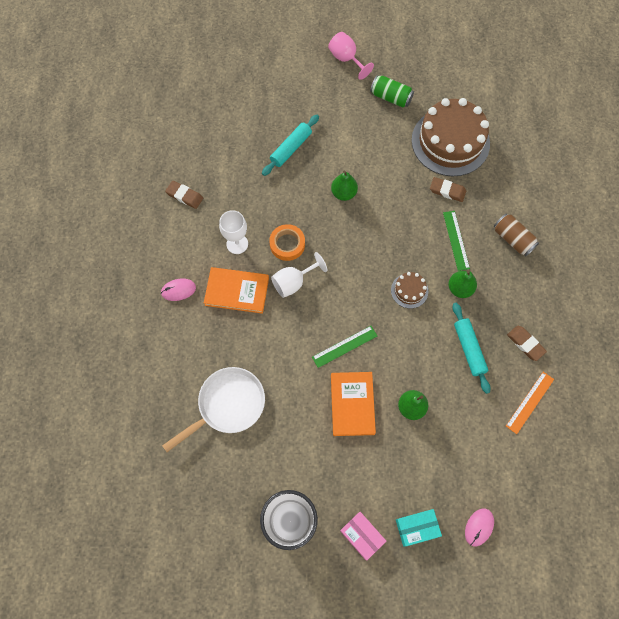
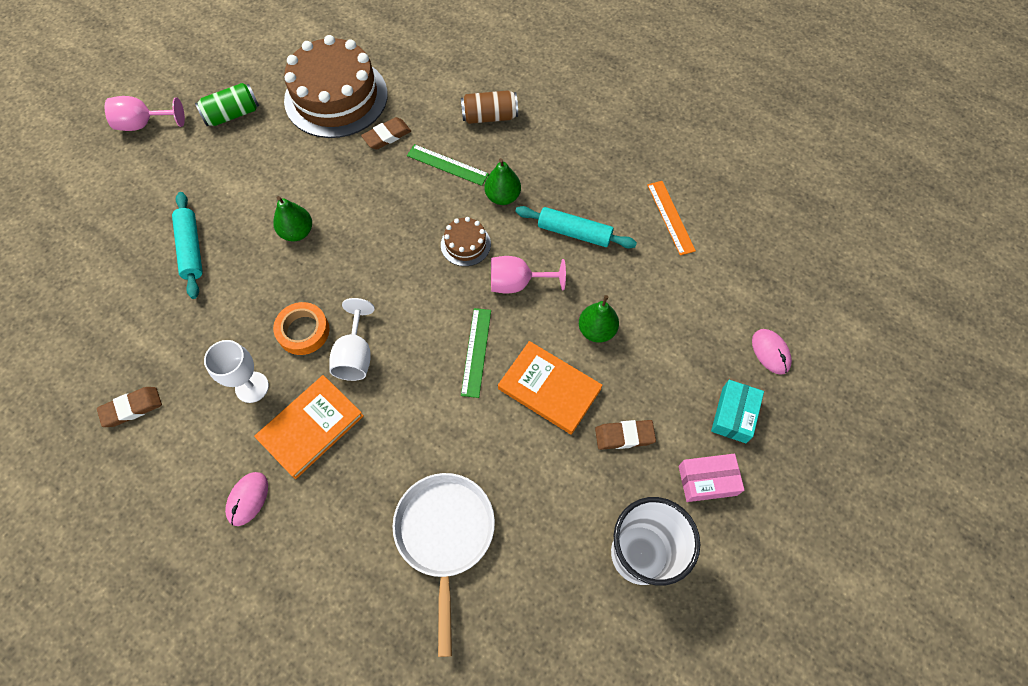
camera: 55 degrees left, 5 degrees down
brown eraser [507,326,547,361] -> brown eraser moved to [595,420,656,450]
none -> pink goblet [491,256,566,294]

